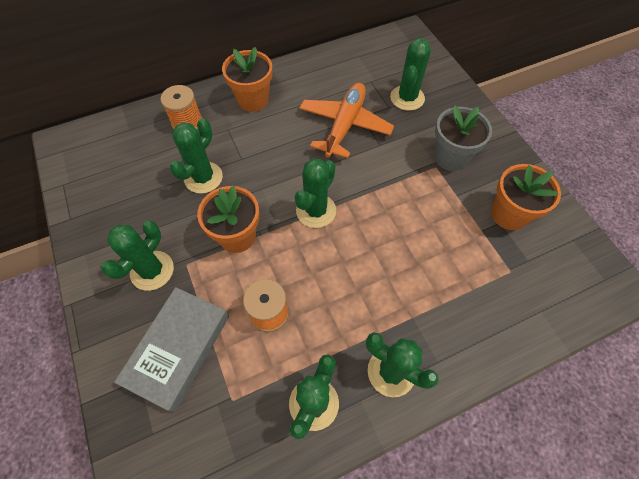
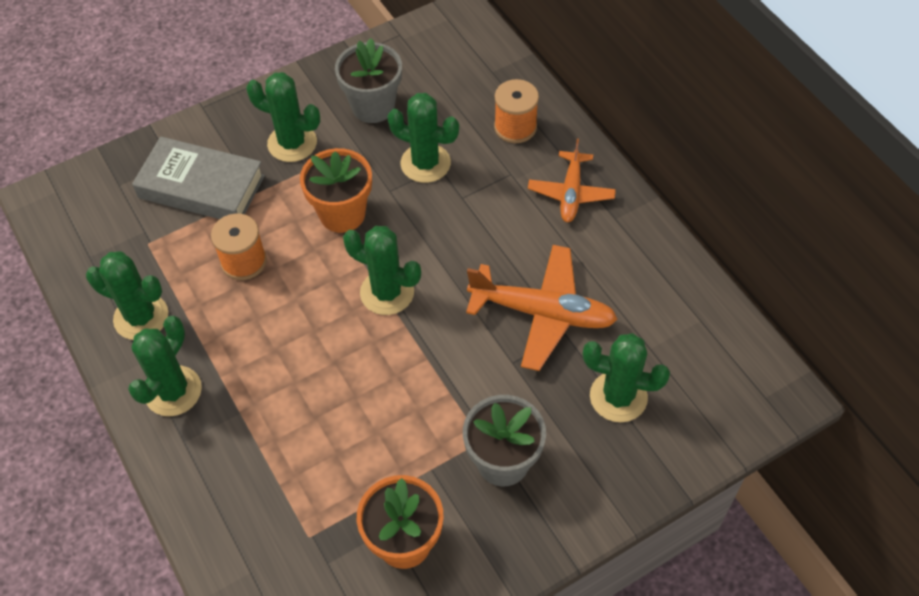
camera: 85 degrees right, 5 degrees down
orange flower pot [222,47,273,112] -> orange plane [528,139,616,222]
none -> grey flower pot [335,38,402,123]

